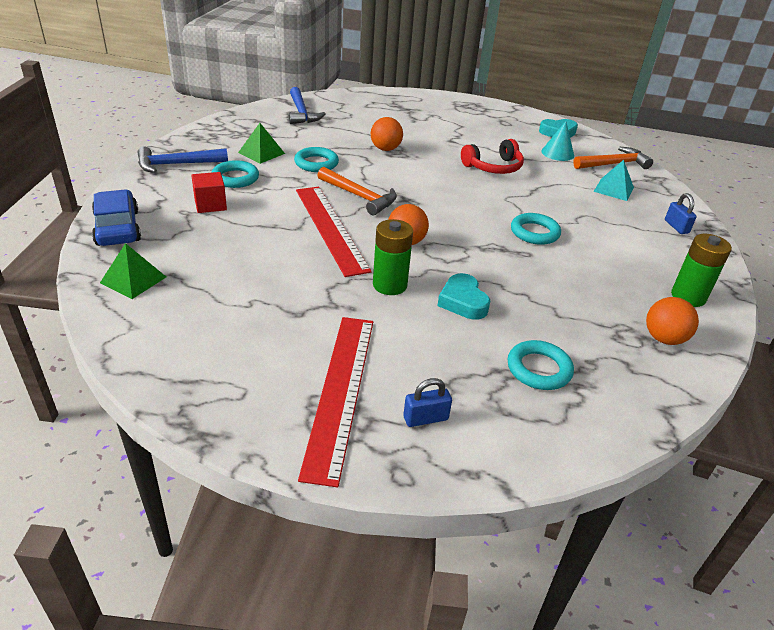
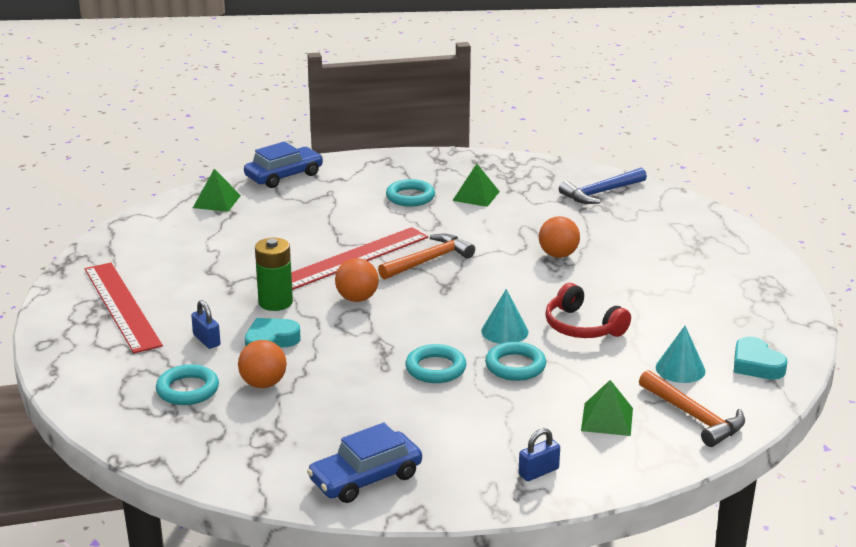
camera: 75 degrees right, 10 degrees down
blue hammer [138,146,228,173] -> none
red cube [191,172,227,213] -> none
turquoise ring [294,147,339,172] -> turquoise ring moved to [485,342,546,381]
red ruler [298,317,373,487] -> red ruler turned 75 degrees clockwise [85,263,163,353]
orange hammer [317,167,397,215] -> orange hammer turned 150 degrees counterclockwise [378,234,475,280]
blue padlock [403,378,452,427] -> blue padlock moved to [191,300,221,349]
turquoise pyramid [593,160,634,201] -> green pyramid [581,380,633,436]
orange ball [646,297,699,345] -> orange ball moved to [238,340,287,388]
green battery [671,234,732,307] -> blue car [307,422,422,503]
none -> turquoise cone [481,289,529,344]

